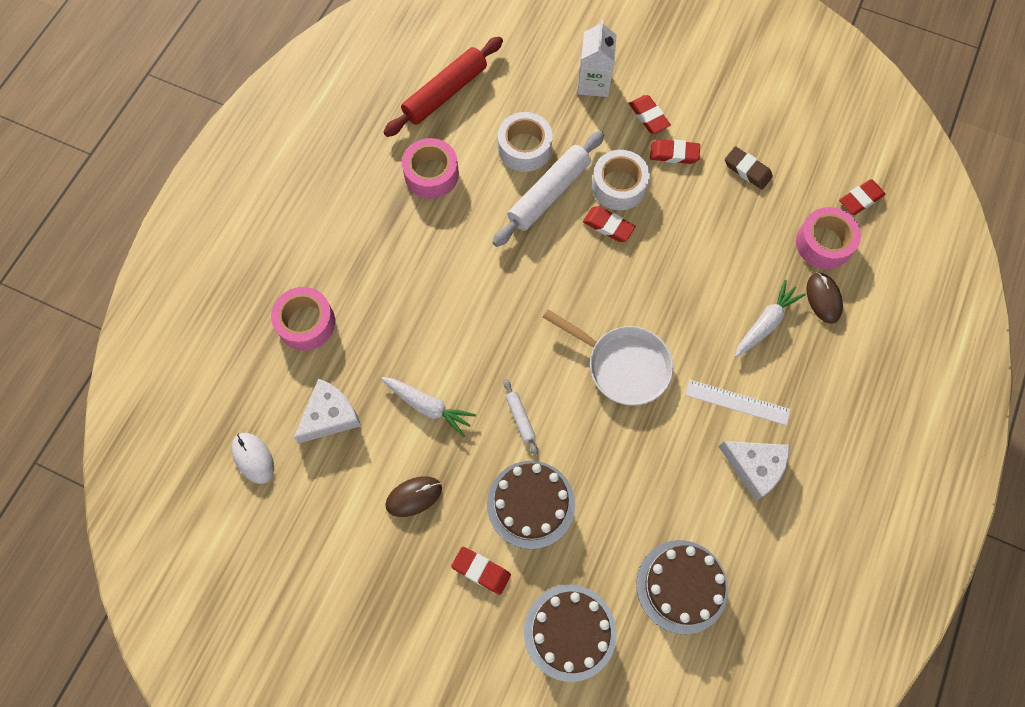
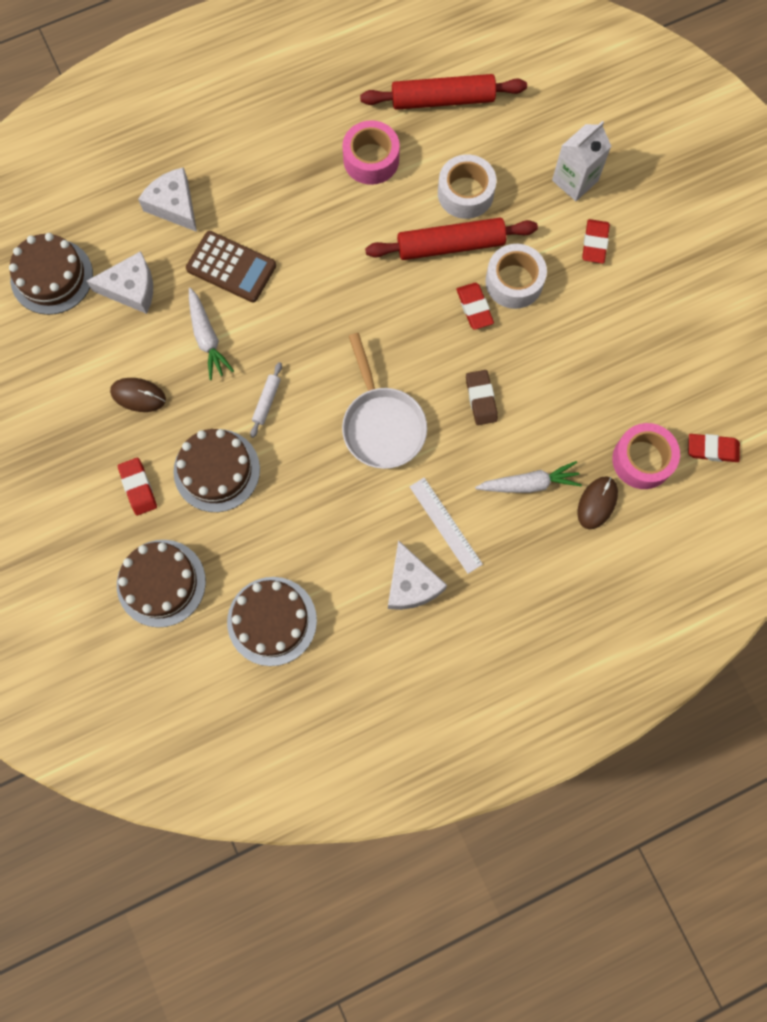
camera: 40 degrees right, 5 degrees up
white mouse [232,433,274,484] -> brown cake [9,233,93,315]
pink tape [271,287,335,351] -> white cheese [138,167,197,232]
white rolling pin [492,131,604,247] -> red rolling pin [365,218,538,260]
red eraser [650,139,700,164] -> none
brown eraser [725,146,773,190] -> brown eraser moved to [466,370,498,425]
none -> brown calculator [186,231,276,303]

